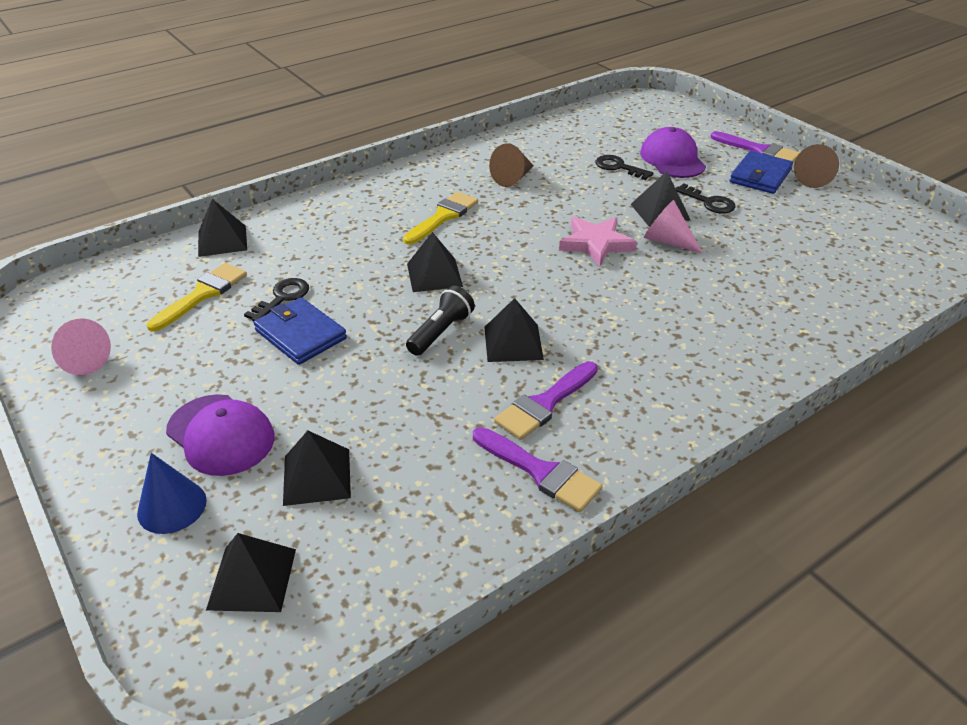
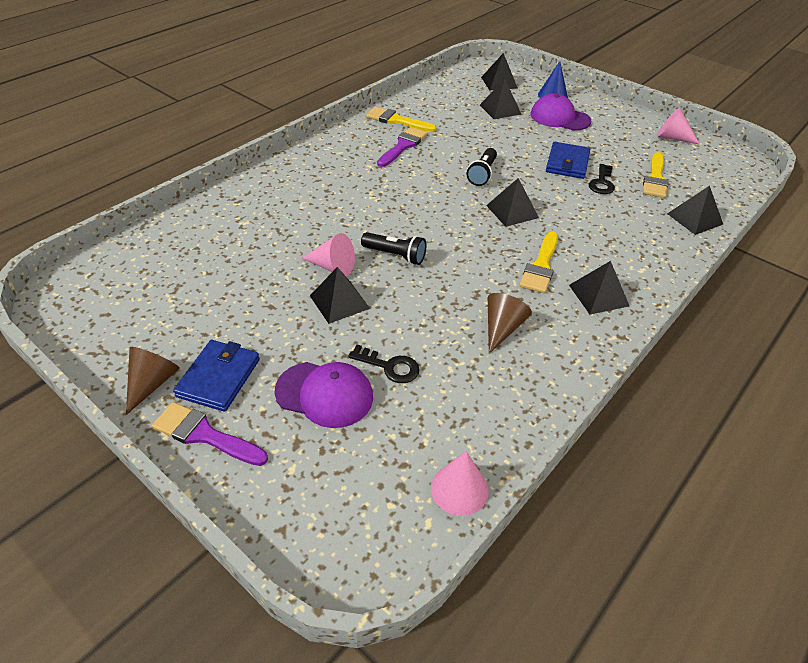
camera: 165 degrees right, 5 degrees up
blue wallet [254,297,347,365] -> blue wallet turned 75 degrees clockwise [546,142,590,179]
purple brush [473,427,603,512] -> yellow brush [366,107,437,132]
black pyramid [484,298,544,362] -> black pyramid moved to [569,261,629,314]
pink star [559,217,637,267] -> black flashlight [361,232,426,265]
purple cap [640,127,706,178] -> purple cap turned 45 degrees counterclockwise [275,362,373,428]
black key [675,184,736,213] -> none
none -> pink cone [431,451,488,516]

